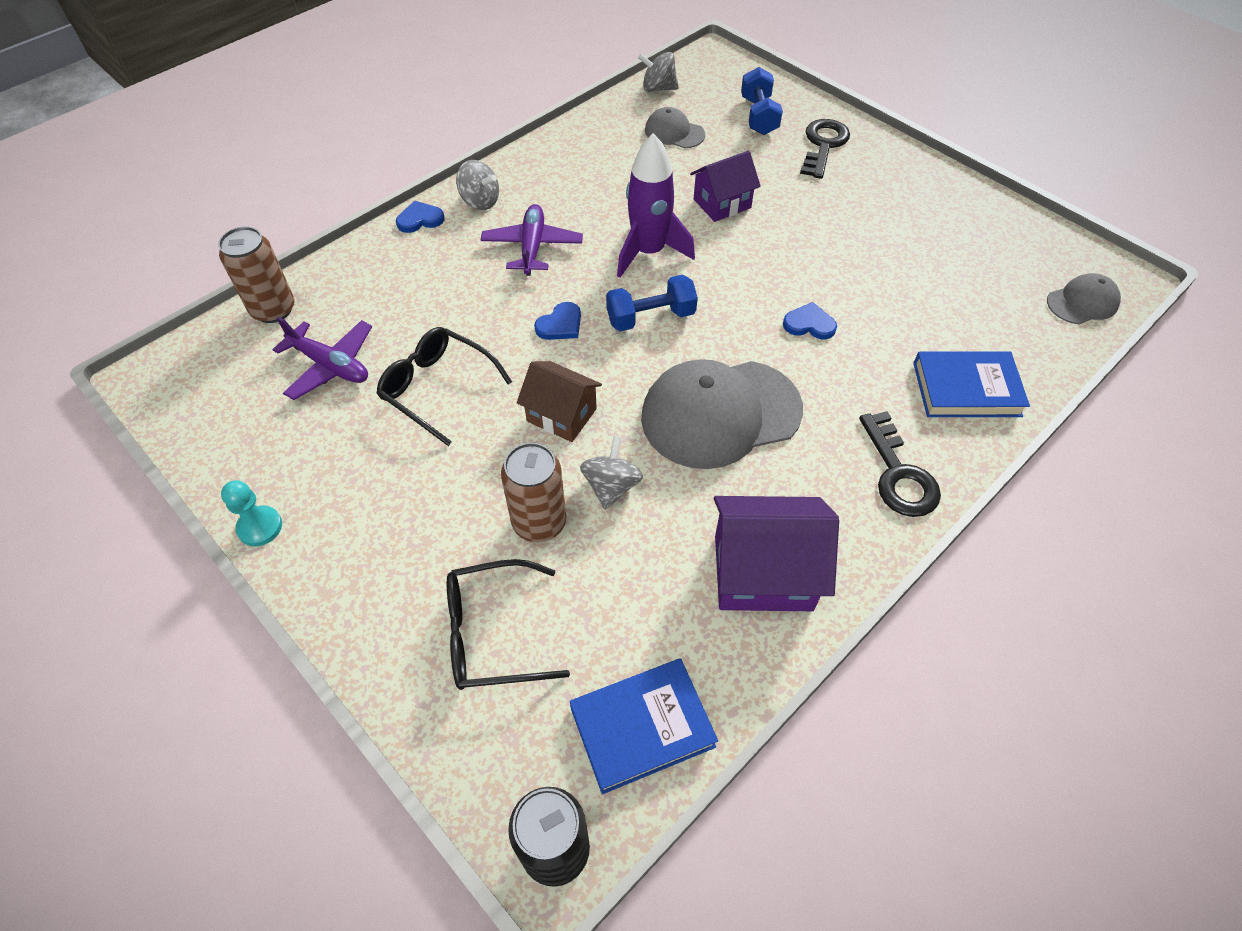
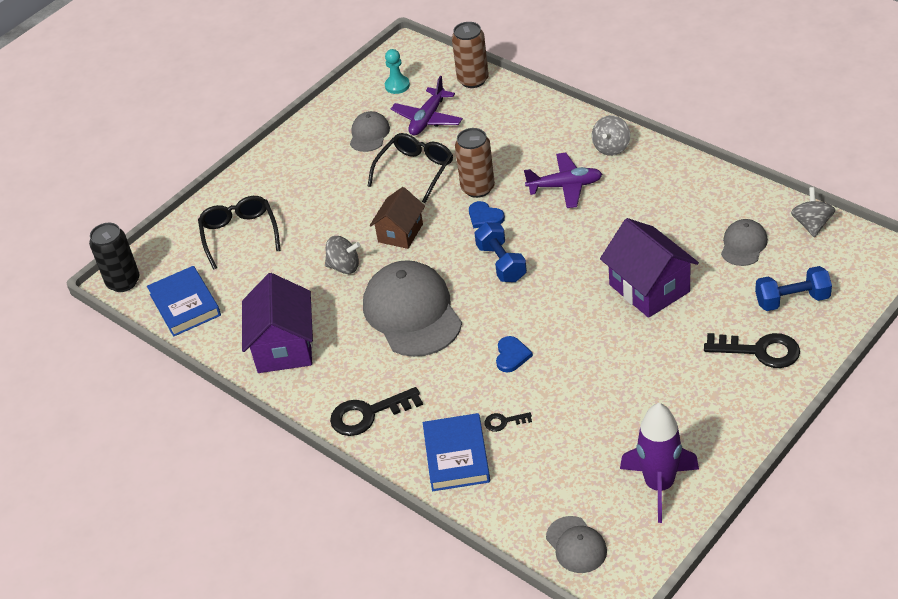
camera: 90 degrees right, 10 degrees down
turquoise pawn [221,480,282,546] -> turquoise pawn moved to [385,49,410,94]
blue heart [396,201,445,233] -> none
brown can [501,442,566,542] -> brown can moved to [455,128,495,198]
purple rocket [617,133,695,278] -> purple rocket moved to [620,403,699,523]
purple house [690,151,761,222] -> purple house [600,218,699,318], size x1.53
none -> grey cap [350,111,390,152]
none -> black key [484,412,532,432]

